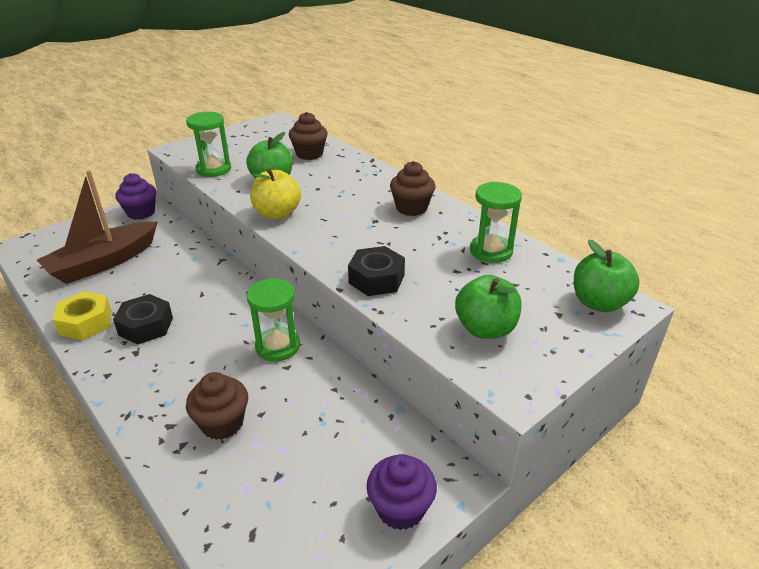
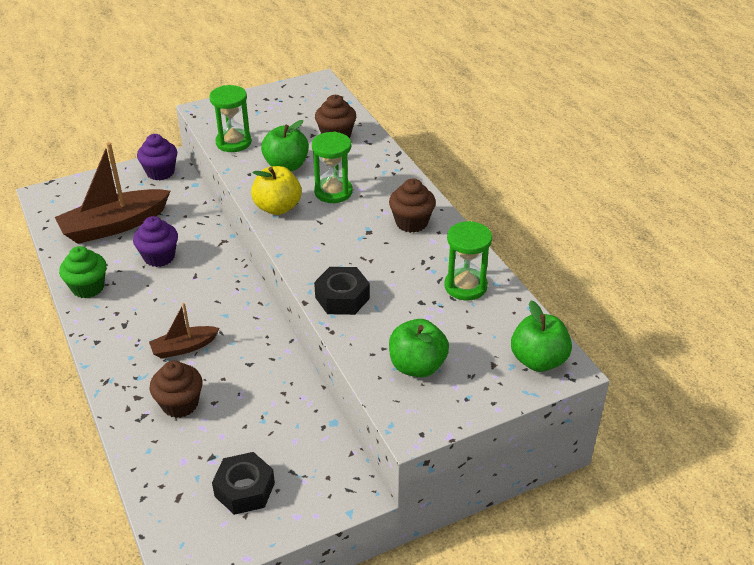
camera: 15 degrees right, 5 degrees up
yellow nut [53,291,112,340] -> green cupcake [59,246,106,298]
black nut [113,294,173,345] -> black nut moved to [212,452,275,515]
green hourglass [247,278,300,361] -> green hourglass moved to [312,132,353,203]
purple cupcake [366,454,437,530] -> purple cupcake moved to [133,216,178,267]
none -> brown boat [149,303,220,359]

